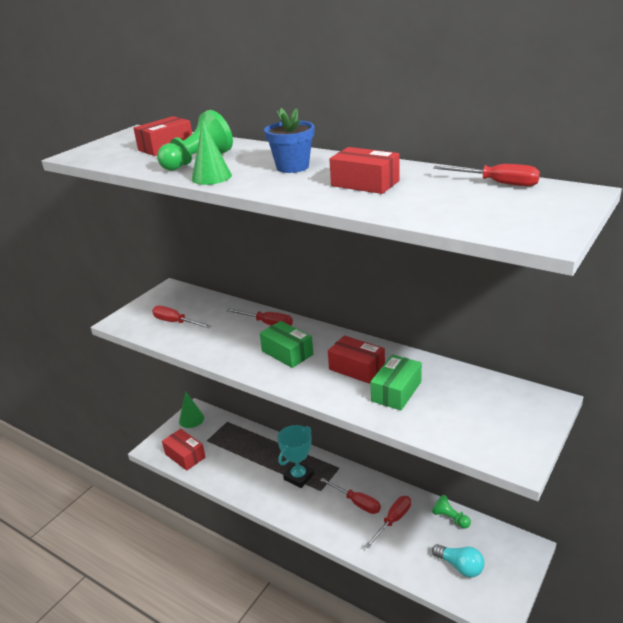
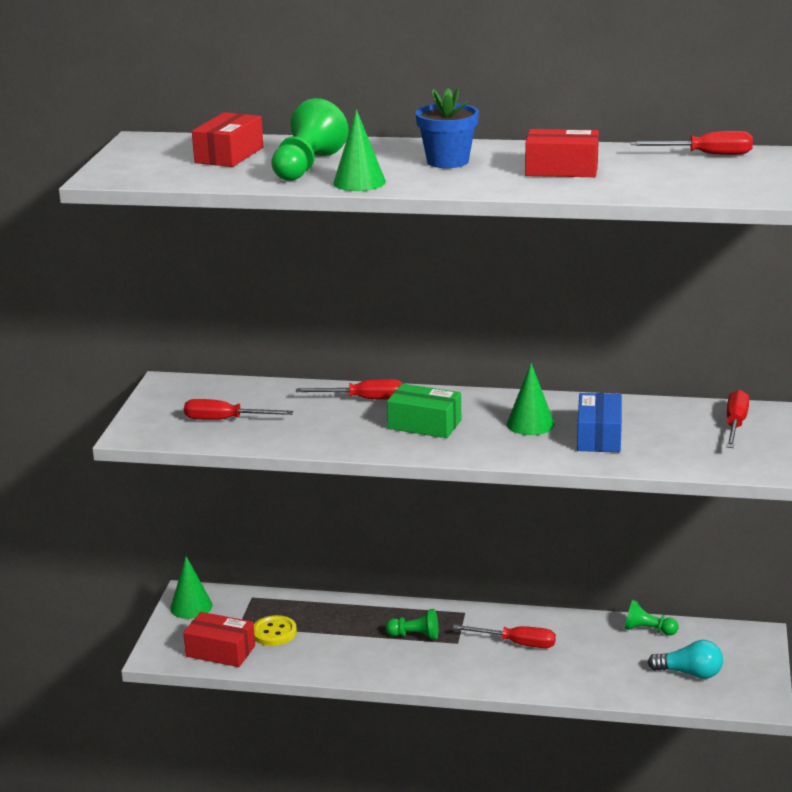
camera: 25 degrees left, 5 degrees down
turquoise trophy [277,425,314,488] -> green pawn [386,609,438,639]
red box [328,336,385,384] -> green cone [507,363,555,435]
red screwdriver [365,496,411,548] -> red screwdriver moved to [726,390,749,448]
green box [370,355,422,410] -> blue box [577,393,622,452]
none -> yellow button [254,615,297,646]

